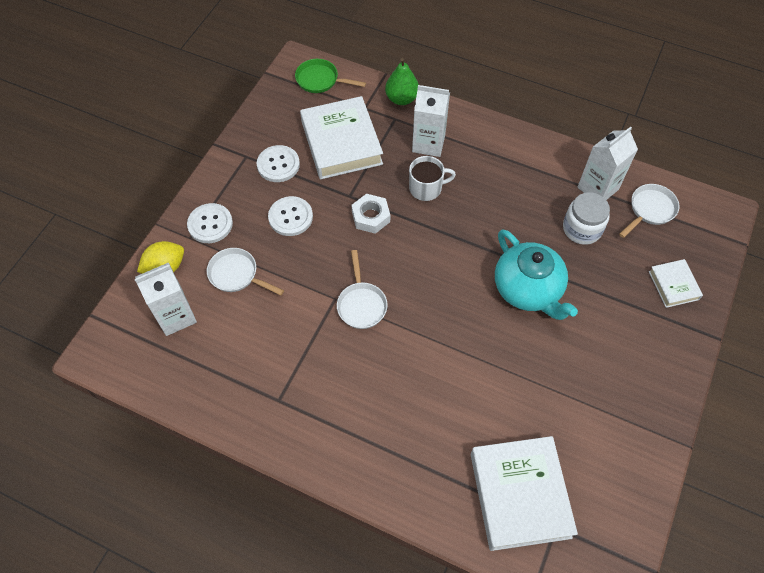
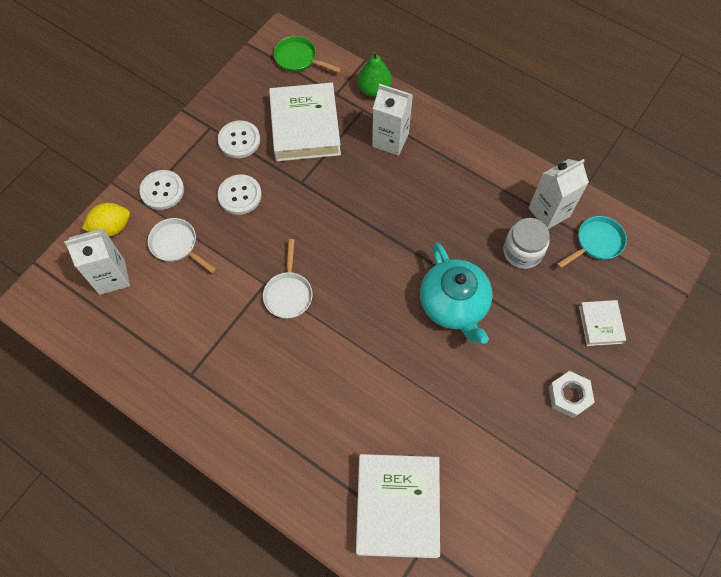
camera: 10 degrees right, 5 degrees up
white nut [351,194,390,234] -> white nut moved to [549,371,595,418]
white mug [409,156,456,201] -> none
white pan [619,184,679,238] -> turquoise pan [557,216,627,268]

